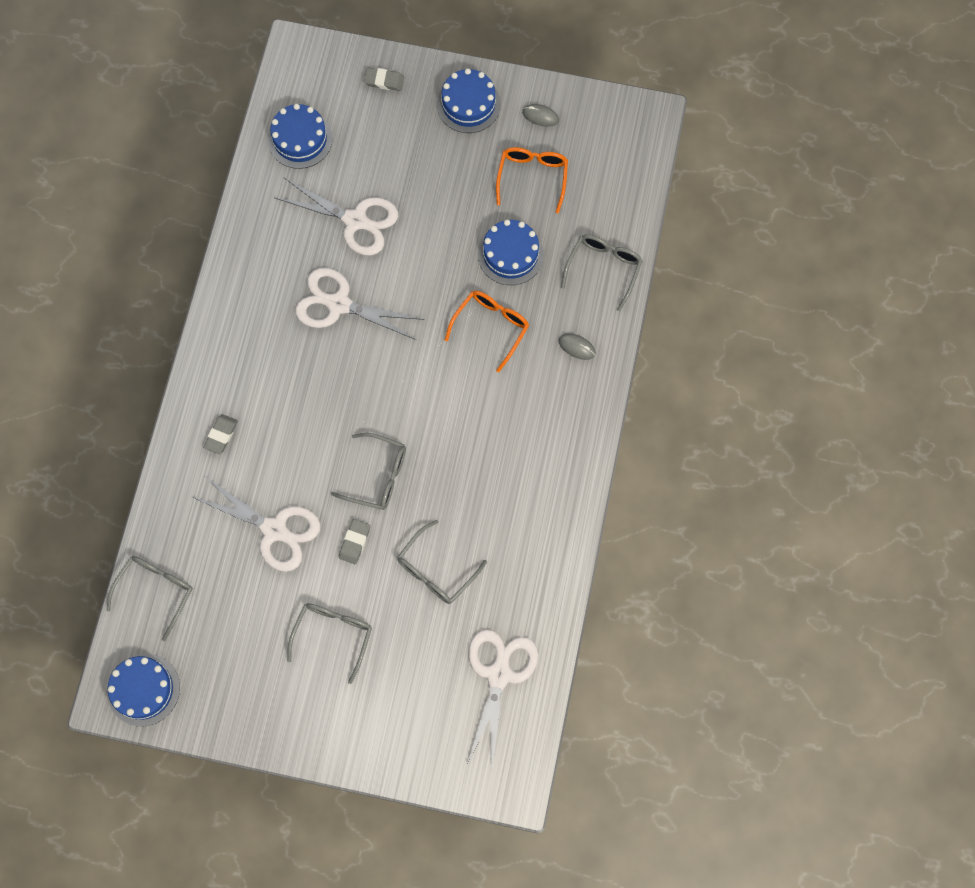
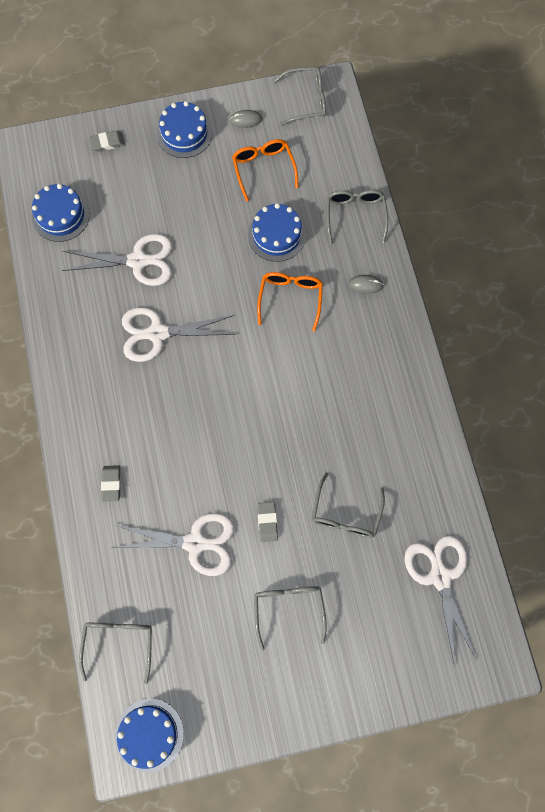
camera: 25 degrees left, 0 degrees up
grey glasses [331,433,406,510] -> grey glasses moved to [273,67,326,126]

